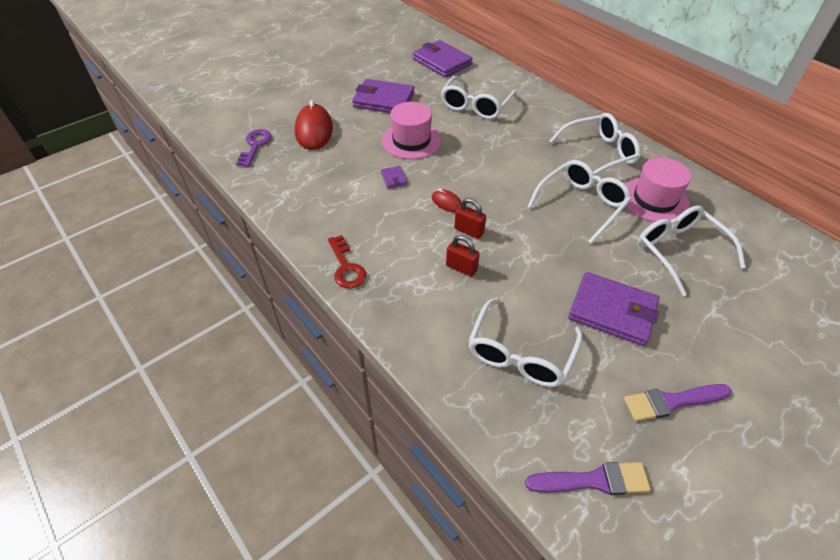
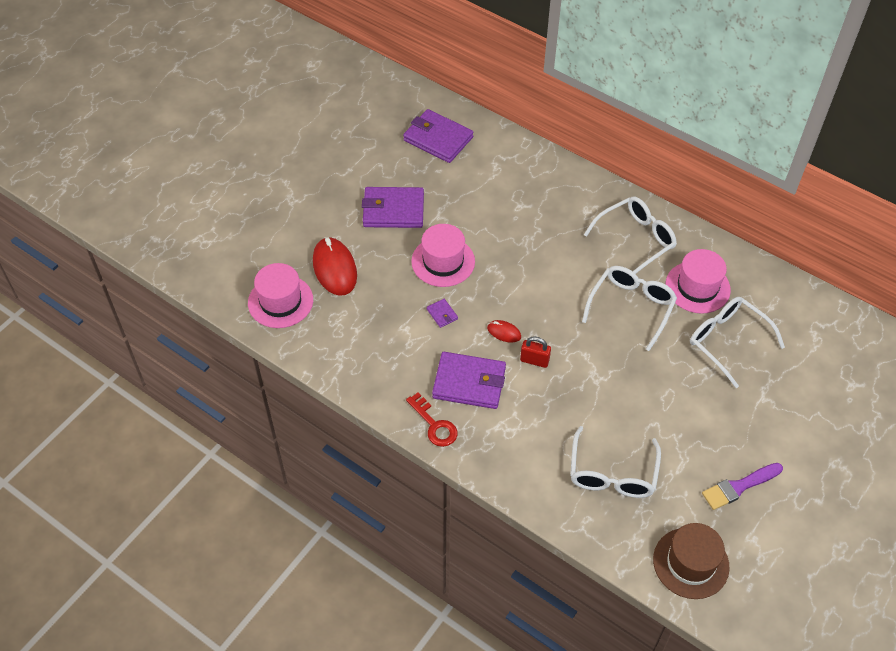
camera: 15 degrees left, 5 degrees up
purple key [236,129,272,167] -> pink hat [248,263,313,328]
white glasses [441,76,517,119] -> none
red padlock [446,235,480,277] -> none
purple brush [525,462,651,495] -> brown hat [653,523,730,599]
purple wallet [568,272,659,346] -> purple wallet moved to [432,352,506,409]

